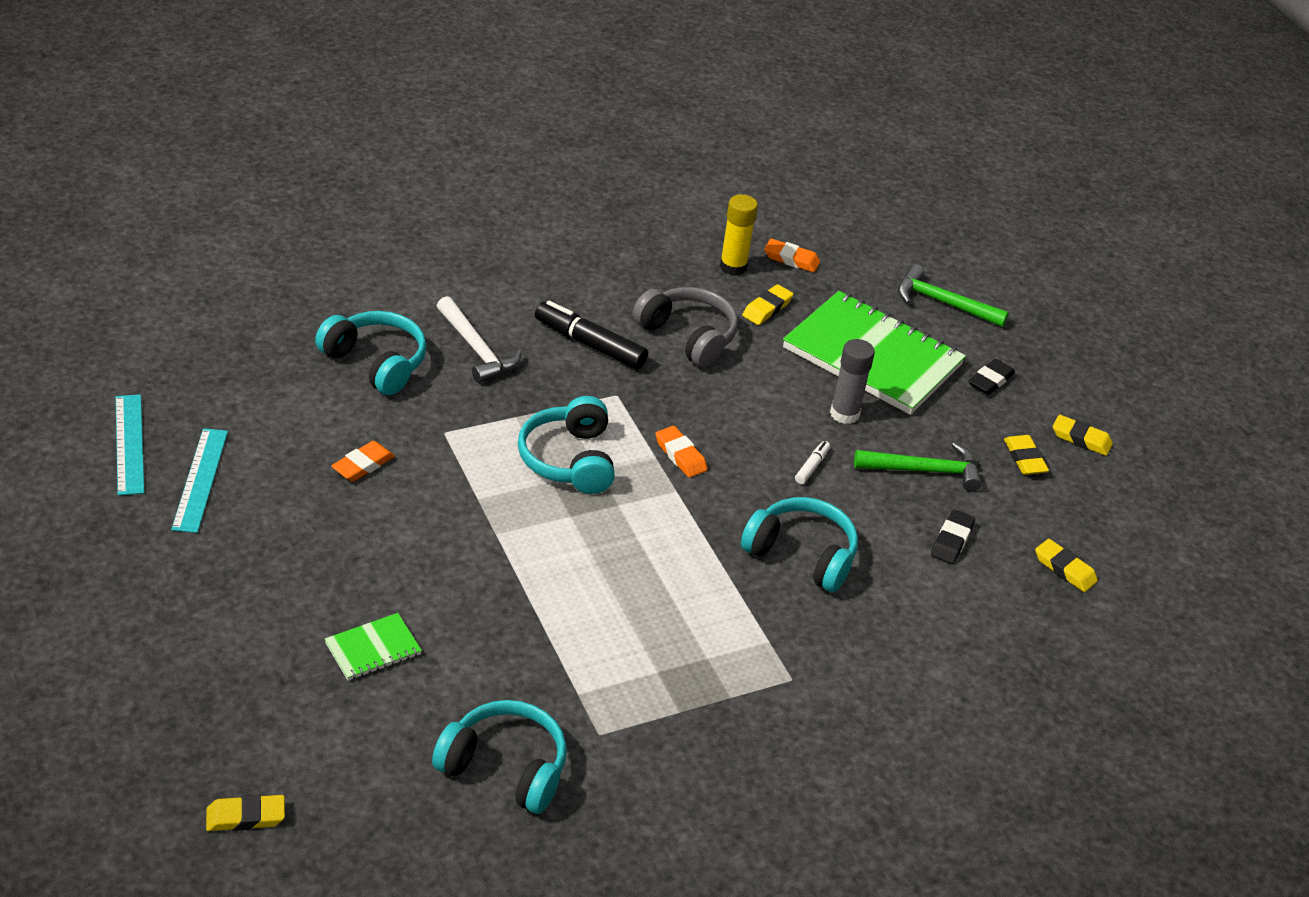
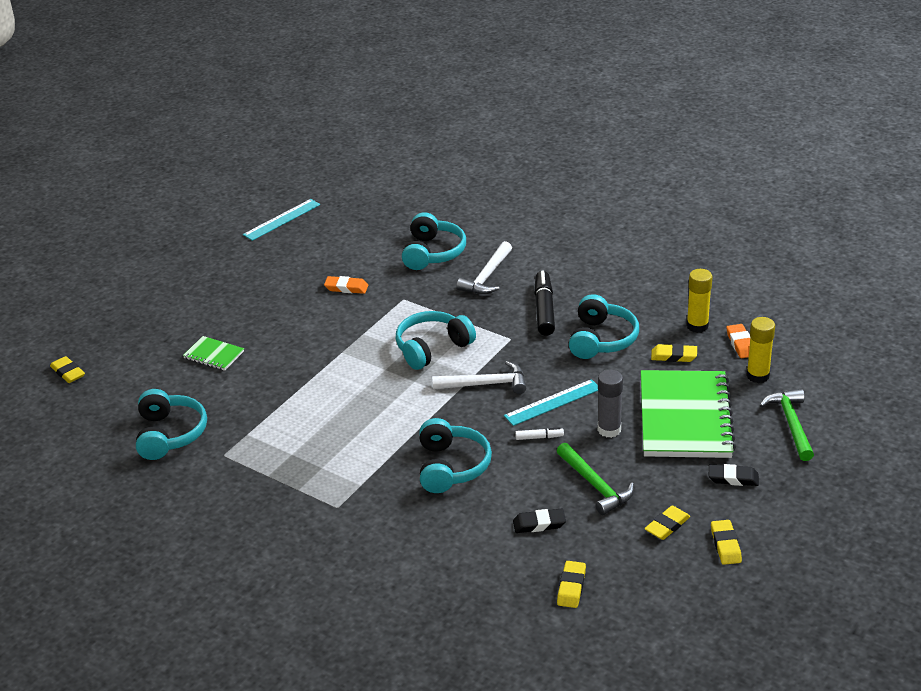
camera: 65 degrees right, 5 degrees down
turquoise ruler [171,428,228,533] -> turquoise ruler moved to [504,379,598,426]
grey headphones [633,287,738,368] -> turquoise headphones [569,294,639,359]
orange eraser [655,426,708,478] -> white hammer [432,361,526,394]
none -> yellow glue stick [746,317,775,383]

